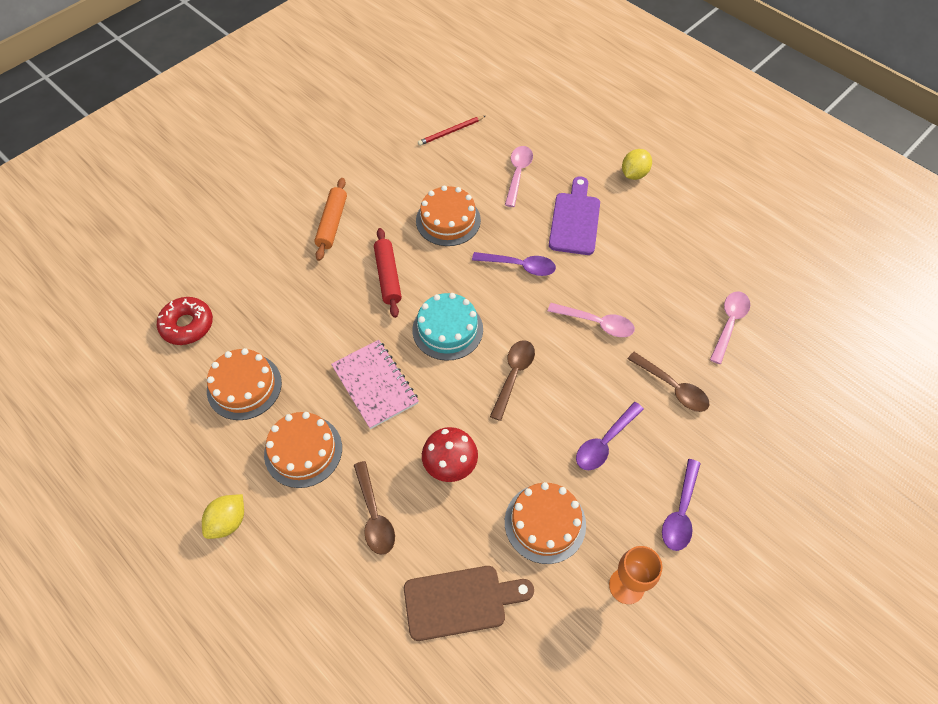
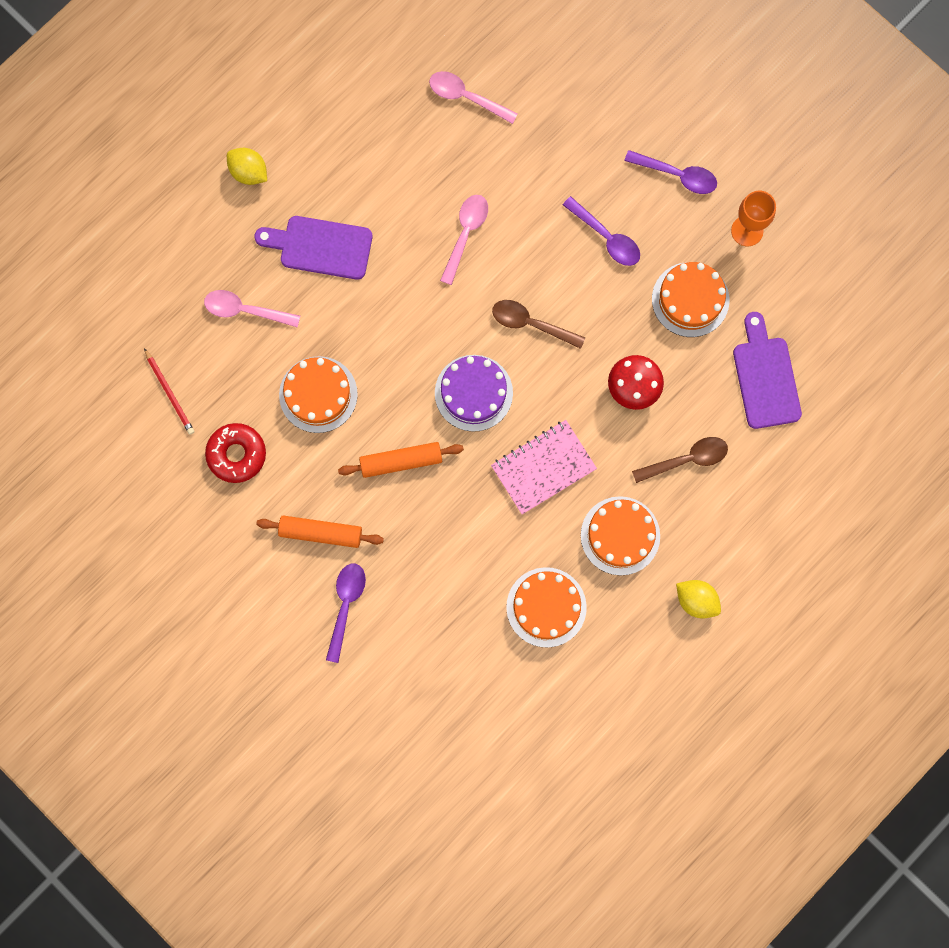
camera: 90 degrees left, 20 degrees up
red donut [157,297,213,345] -> red donut moved to [205,423,266,483]
red rolling pin [374,228,402,318] -> orange rolling pin [338,442,464,478]
brown cutting board [404,566,534,641] -> purple cutting board [733,312,802,429]
turquoise cake [412,293,483,361] -> purple cake [435,355,513,432]
purple spoon [472,252,556,276] -> purple spoon moved to [326,564,366,663]
brown spoon [628,352,709,412] -> none

